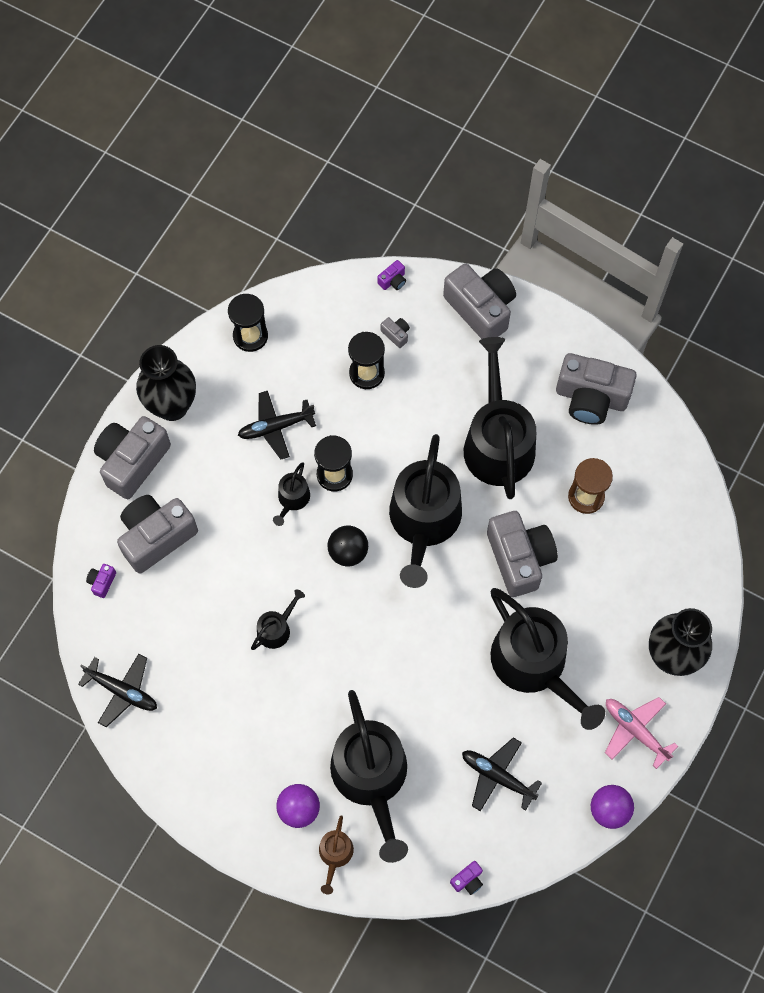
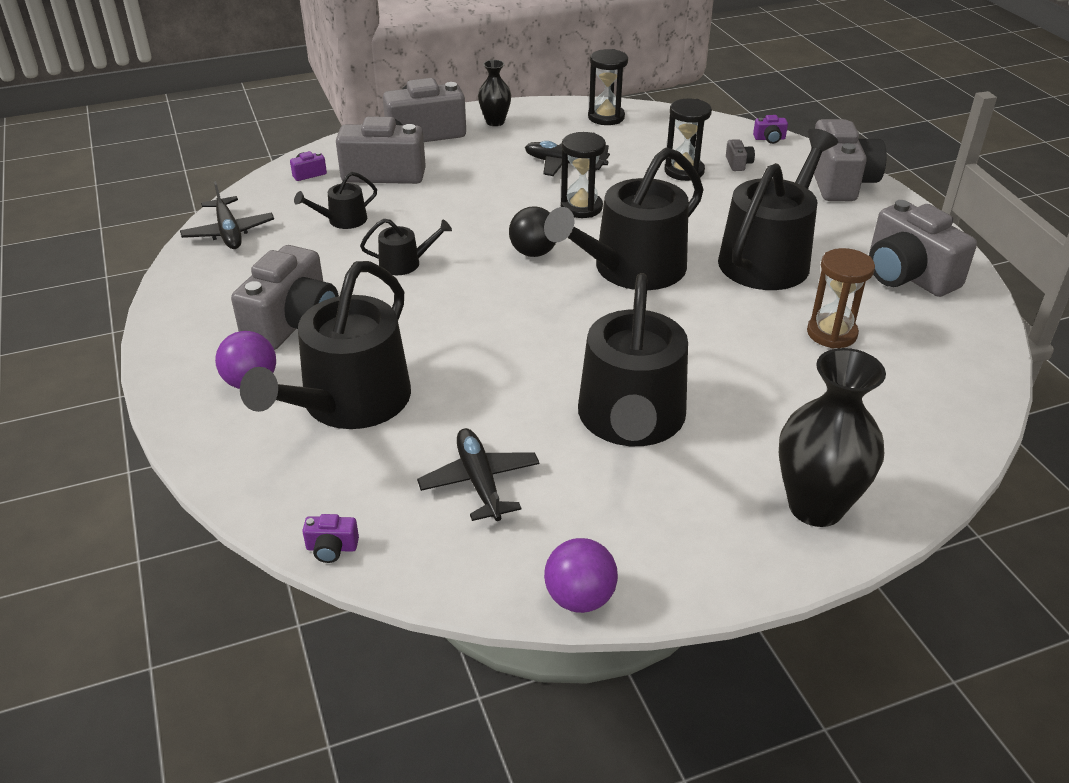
camera: 40 degrees right, 30 degrees down
black vase [136,345,196,421] -> black vase [478,60,511,126], size x0.55
black watering can [273,462,310,526] -> black watering can moved to [294,171,377,229]
brown watering can [319,815,354,894] -> none
grey camera [487,511,558,597] -> grey camera moved to [231,245,339,350]
pink plane [605,697,678,769] -> none

